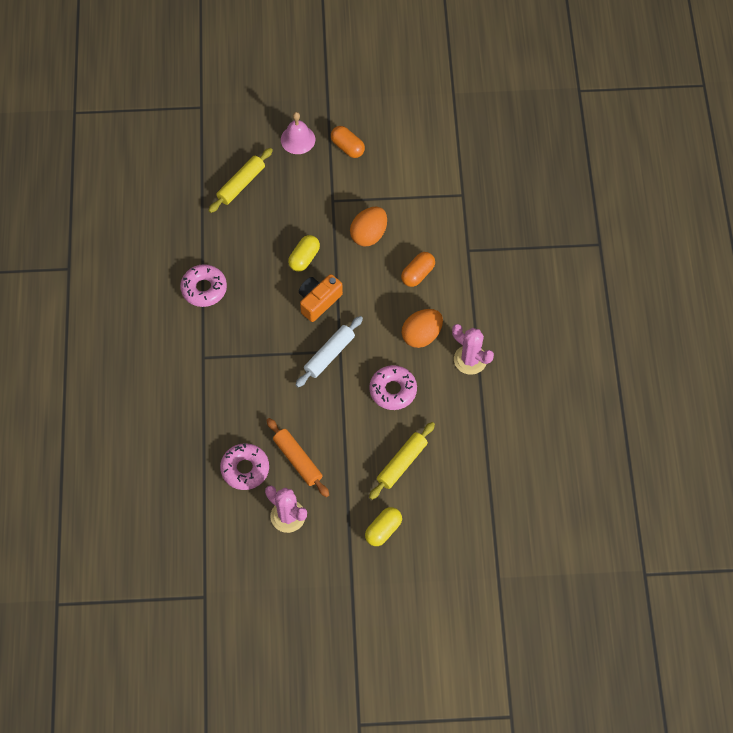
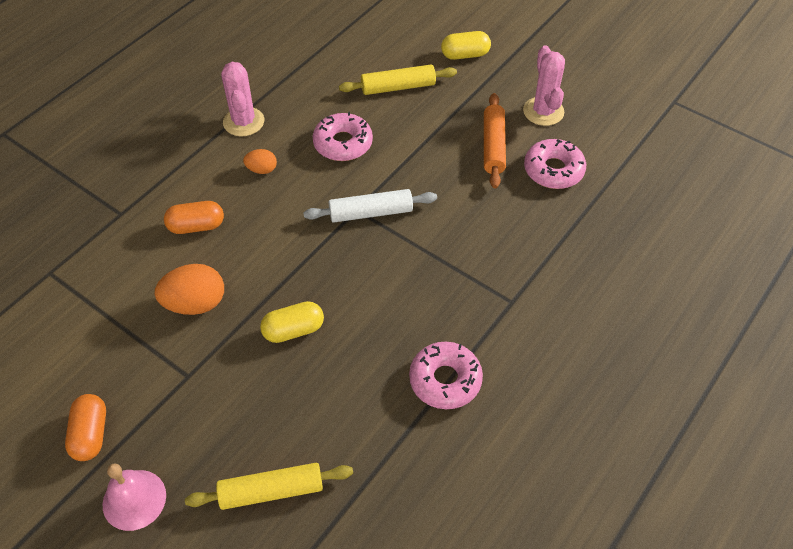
camera: 140 degrees left, 10 degrees down
orange camera [299,274,343,322] -> none
orange egg [402,309,443,348] -> orange egg [243,149,277,174], size x0.55

